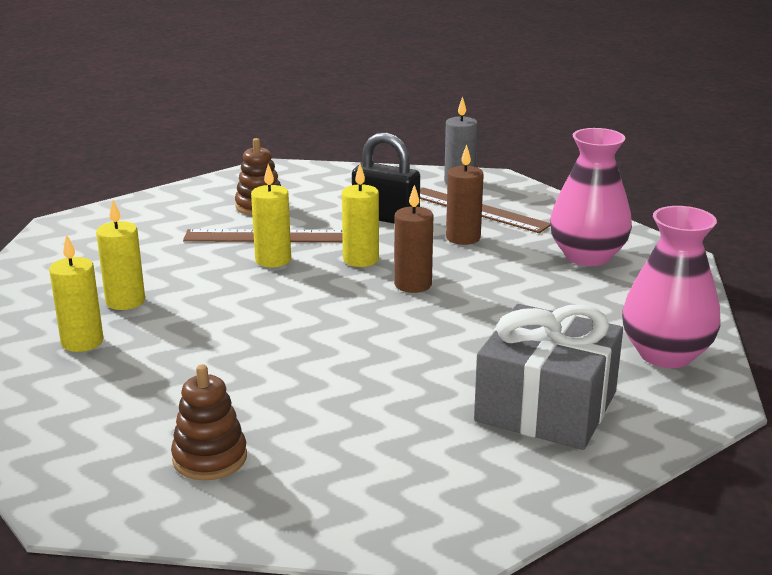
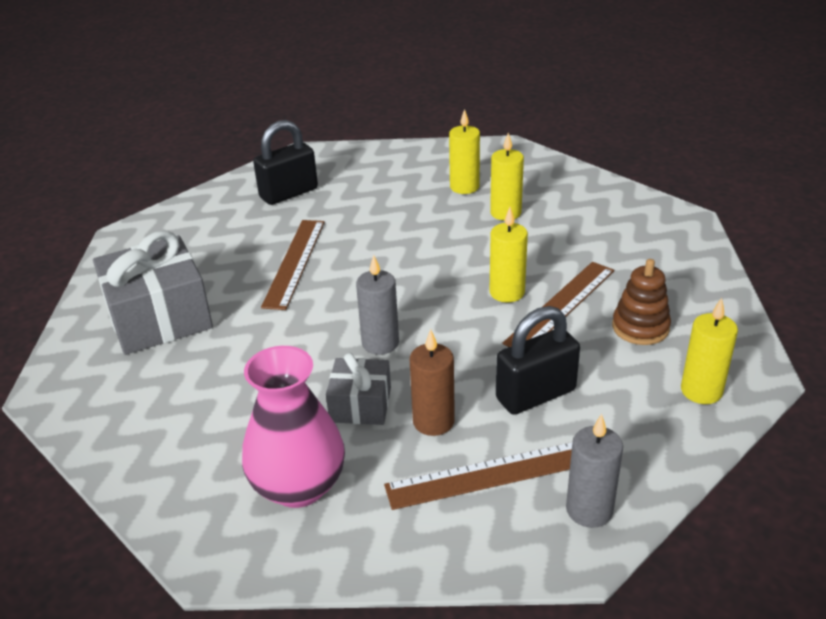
camera: 130 degrees right, 10 degrees up
brown stacking toy [171,364,247,480] -> black padlock [253,120,318,205]
yellow candle [342,164,379,267] -> yellow candle moved to [681,298,738,404]
brown candle [394,185,433,293] -> grey candle [356,255,399,355]
pink vase [622,206,721,368] -> none
none -> brown ruler [261,220,324,310]
none -> grey gift [326,353,391,425]

